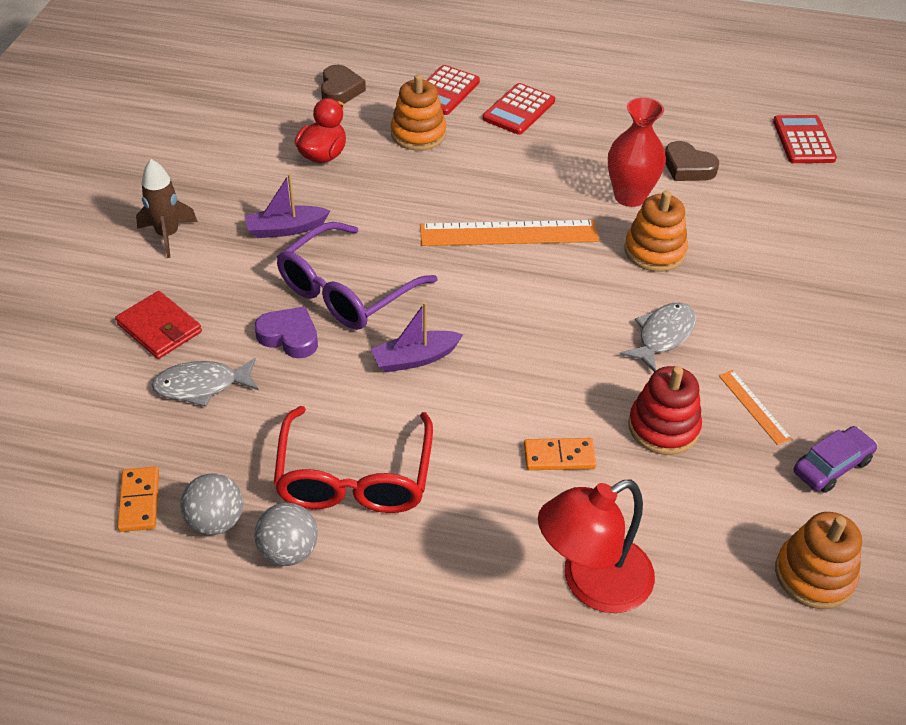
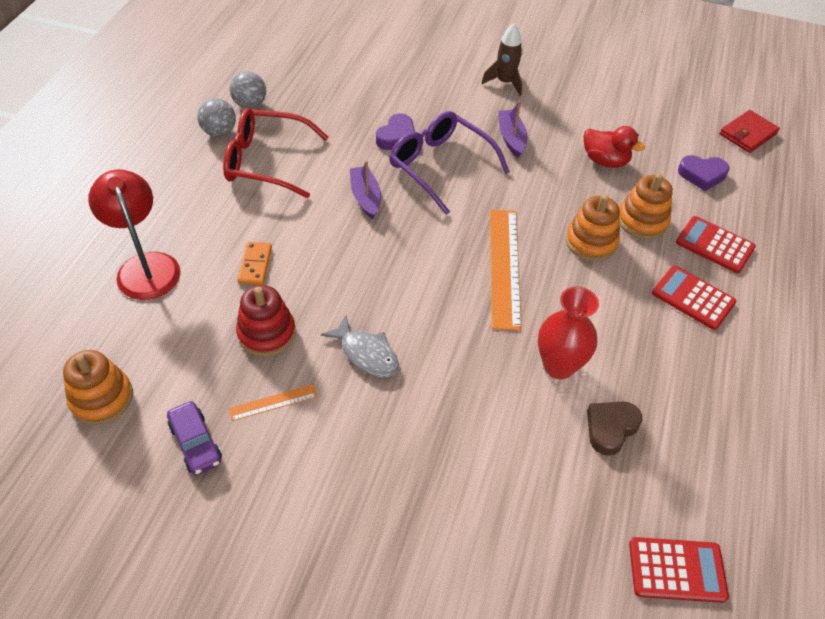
camera: 95 degrees right, 5 degrees up
red wallet [115,291,202,359] -> red wallet moved to [719,110,780,153]
orange domino [117,466,159,532] -> none
grey fish [151,358,259,407] -> none
brown heart [321,65,366,104] -> purple heart [678,155,729,191]
orange stacking toy [624,190,688,272] -> orange stacking toy moved to [566,195,620,261]

